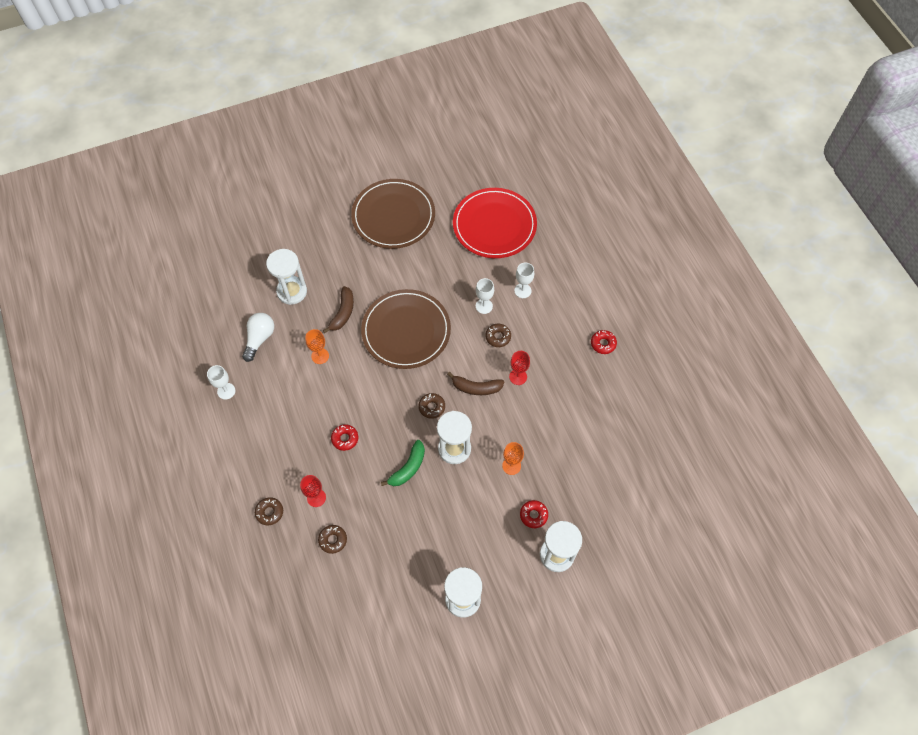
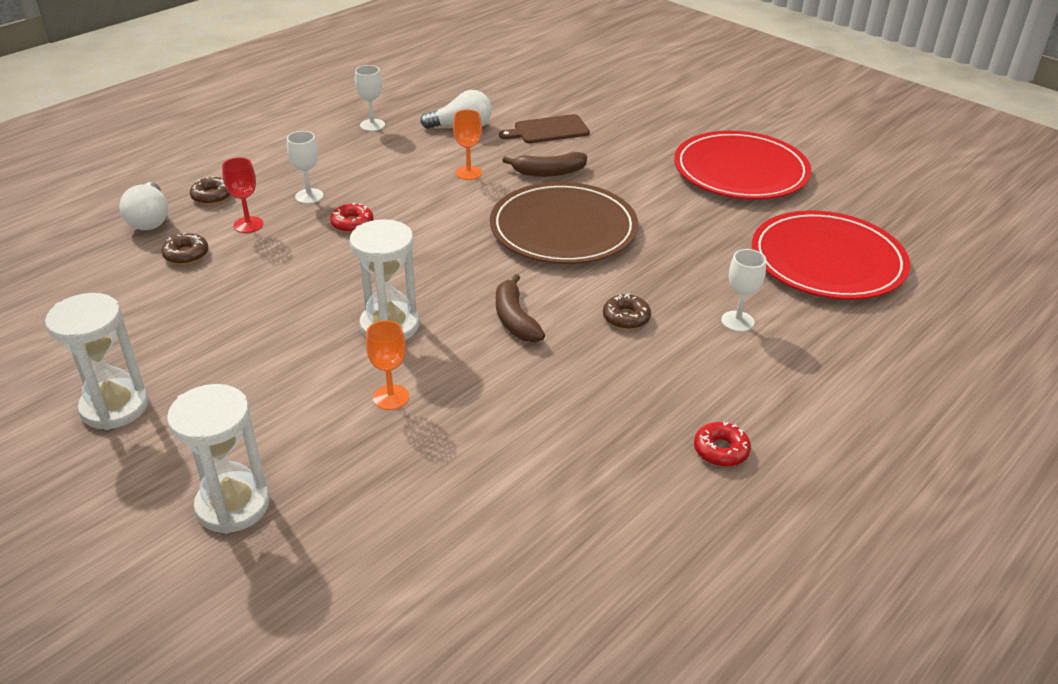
camera: 65 degrees right, 25 degrees down
white hourglass [266,249,307,305] -> brown cutting board [499,114,590,143]
brown plate [351,179,435,249] -> red plate [674,131,811,200]
green banana [381,440,425,486] -> none
brown donut [419,393,445,419] -> none
white goblet [476,278,494,314] -> white goblet moved to [287,131,323,204]
red goblet [509,351,530,385] -> none
red donut [520,500,548,528] -> none
none -> white light bulb [119,182,168,230]

